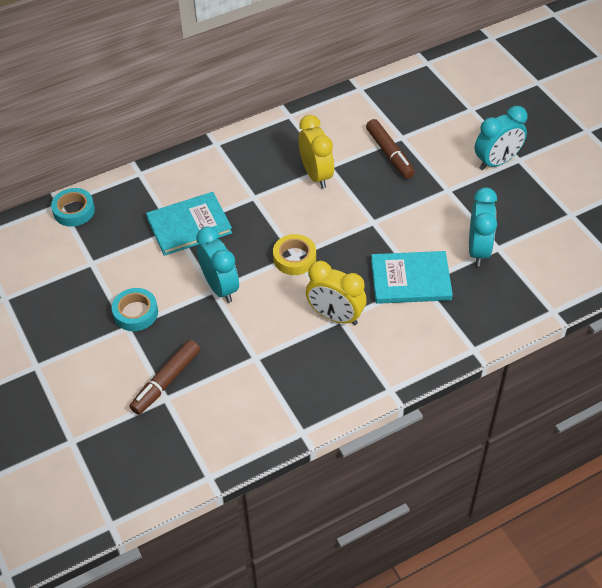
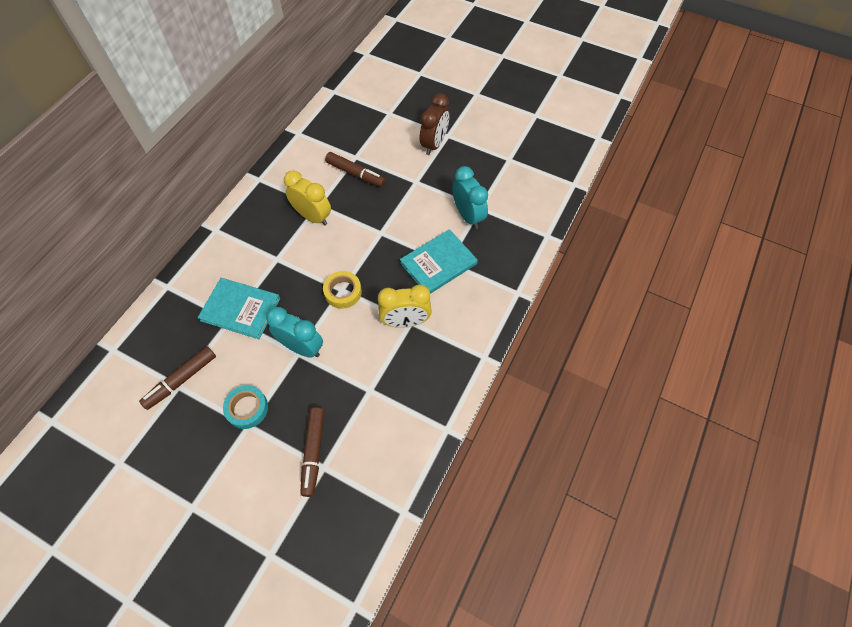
camera: 35 degrees left, 10 degrees up
turquoise tape [51,188,95,227] -> none
turquoise book [146,192,232,256] -> turquoise book turned 75 degrees clockwise [198,278,280,339]
turquoise clock [475,106,527,170] -> brown clock [420,93,449,155]
none -> brown marker [139,347,216,410]

